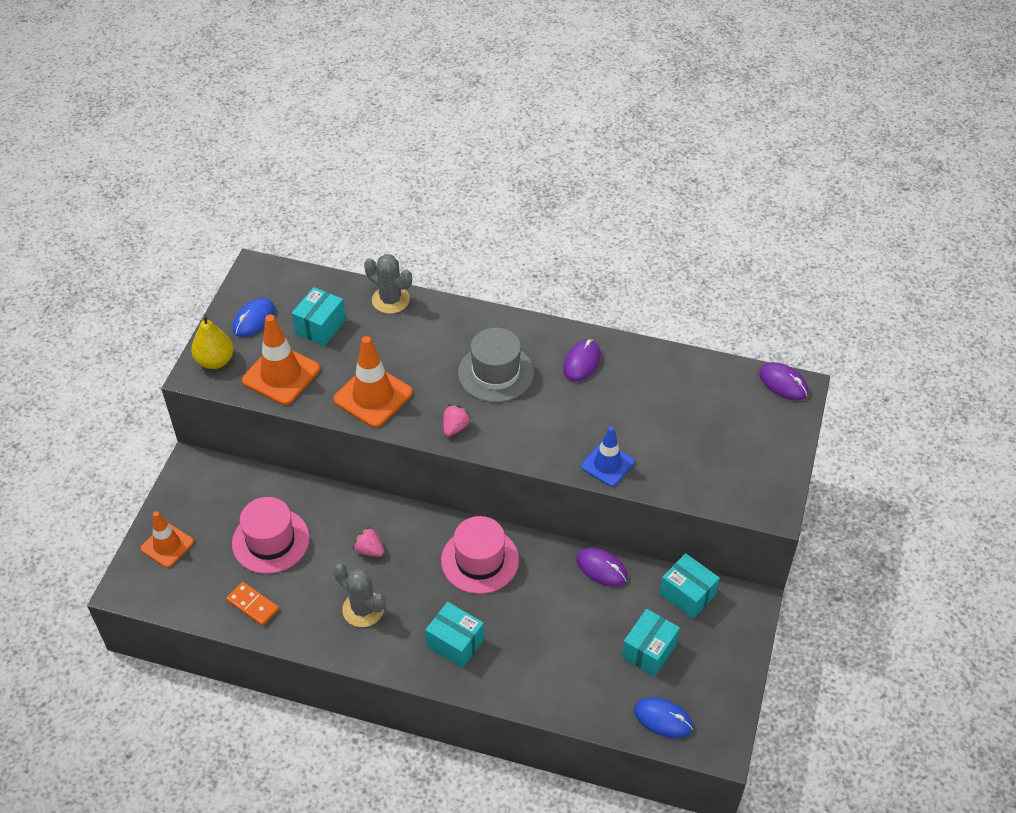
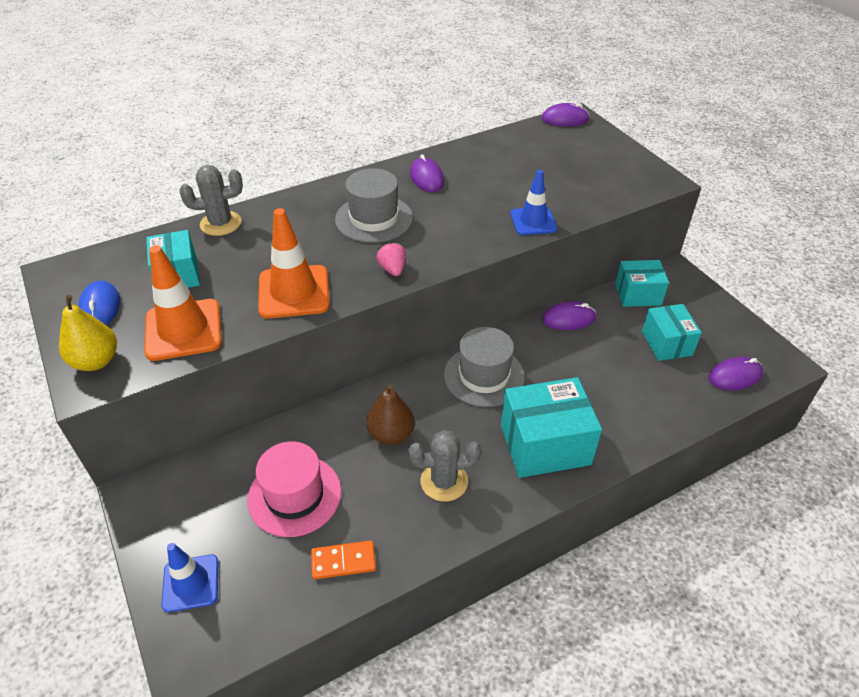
camera: 45 degrees left, 5 degrees down
orange traffic cone [141,511,194,568] -> blue traffic cone [161,543,218,612]
pink strawberry [353,527,384,557] -> brown pear [366,384,415,445]
turquoise box [425,602,484,668] -> turquoise box [501,377,602,478], size x1.58
pink hat [441,516,519,594] -> grey hat [444,327,525,407]
blue mouse [634,697,693,738] -> purple mouse [709,357,763,390]

